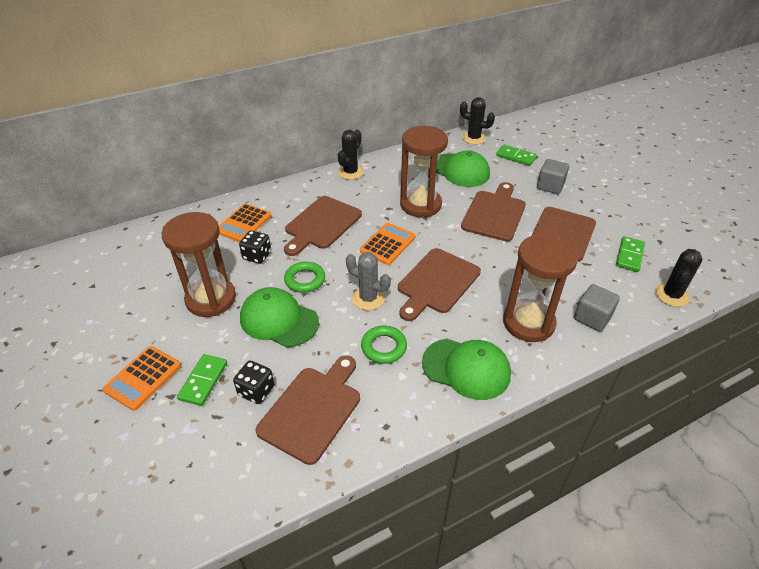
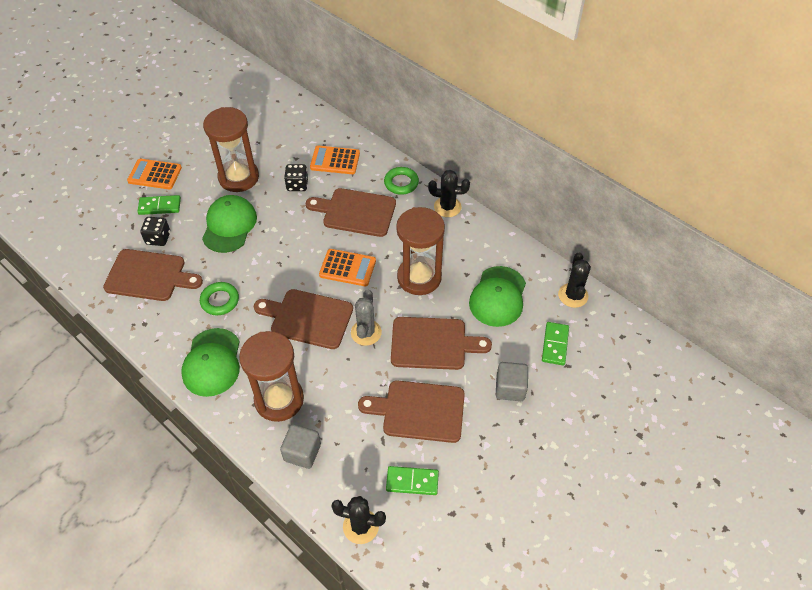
camera: 70 degrees right, 10 degrees up
green ring [284,261,325,293] -> green ring moved to [384,167,419,195]
grey cactus [346,252,391,310] -> grey cactus moved to [351,290,382,346]

